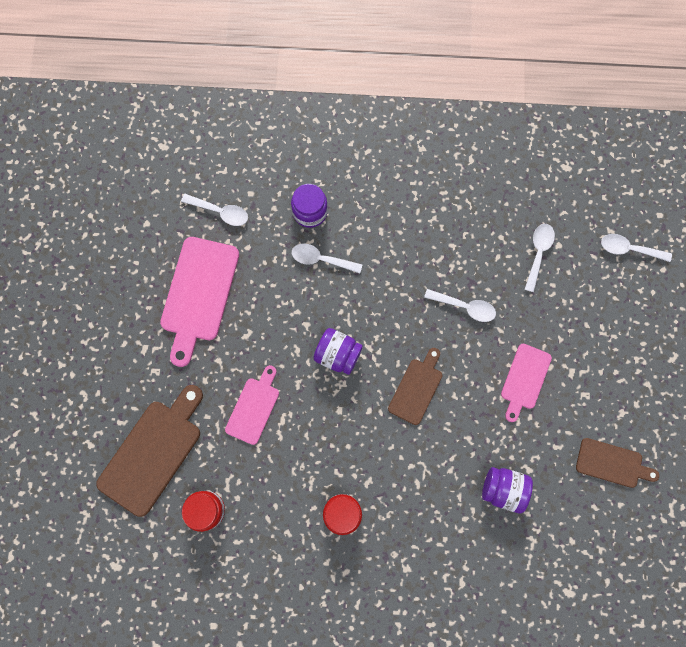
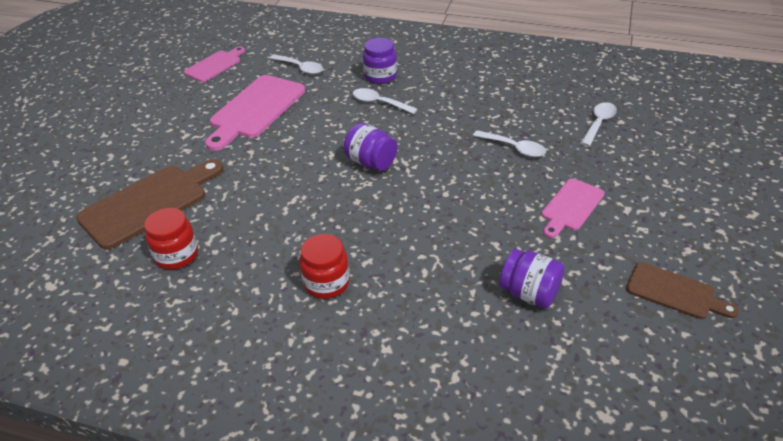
camera: 15 degrees right, 35 degrees down
pink cutting board [225,365,279,445] -> pink cutting board moved to [184,47,245,82]
brown cutting board [388,348,442,425] -> none
white spoon [601,234,672,262] -> none

